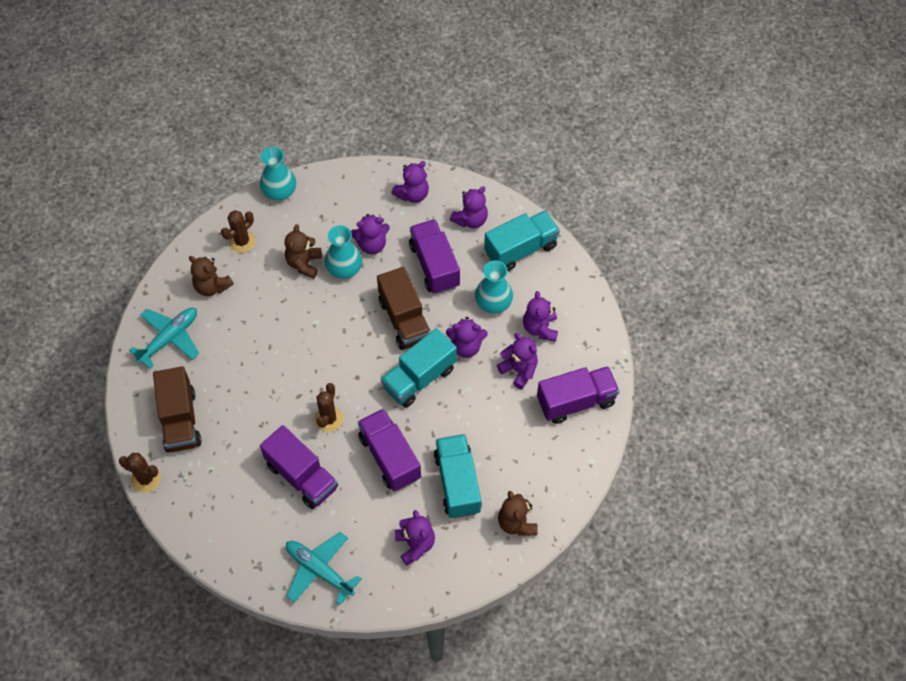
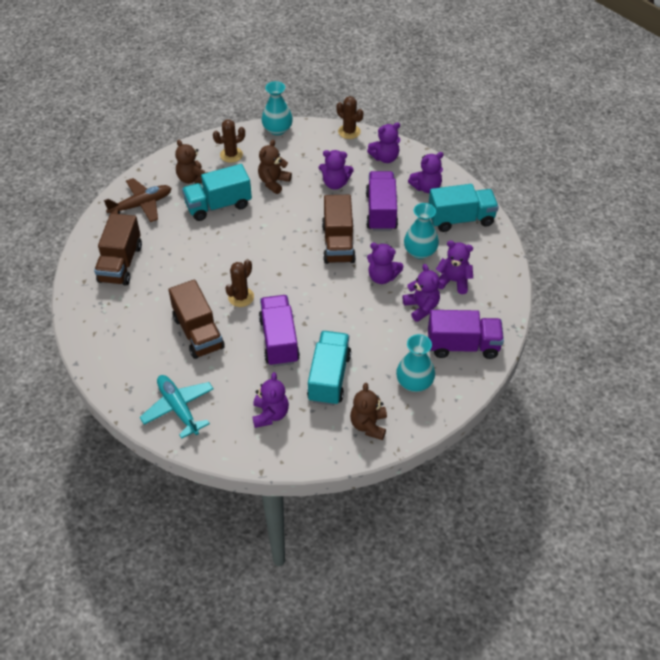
camera: 20 degrees right, 10 degrees down
brown cactus [119,453,161,493] -> brown cactus moved to [336,96,364,139]
turquoise plane [129,308,199,369] -> brown plane [104,178,172,222]
purple truck [260,425,338,509] -> brown truck [168,279,225,359]
turquoise vase [325,225,362,279] -> turquoise vase moved to [396,334,435,392]
turquoise truck [381,328,457,408] -> turquoise truck moved to [182,164,252,221]
purple teddy bear [523,291,558,342] -> purple teddy bear turned 90 degrees clockwise [436,240,473,294]

